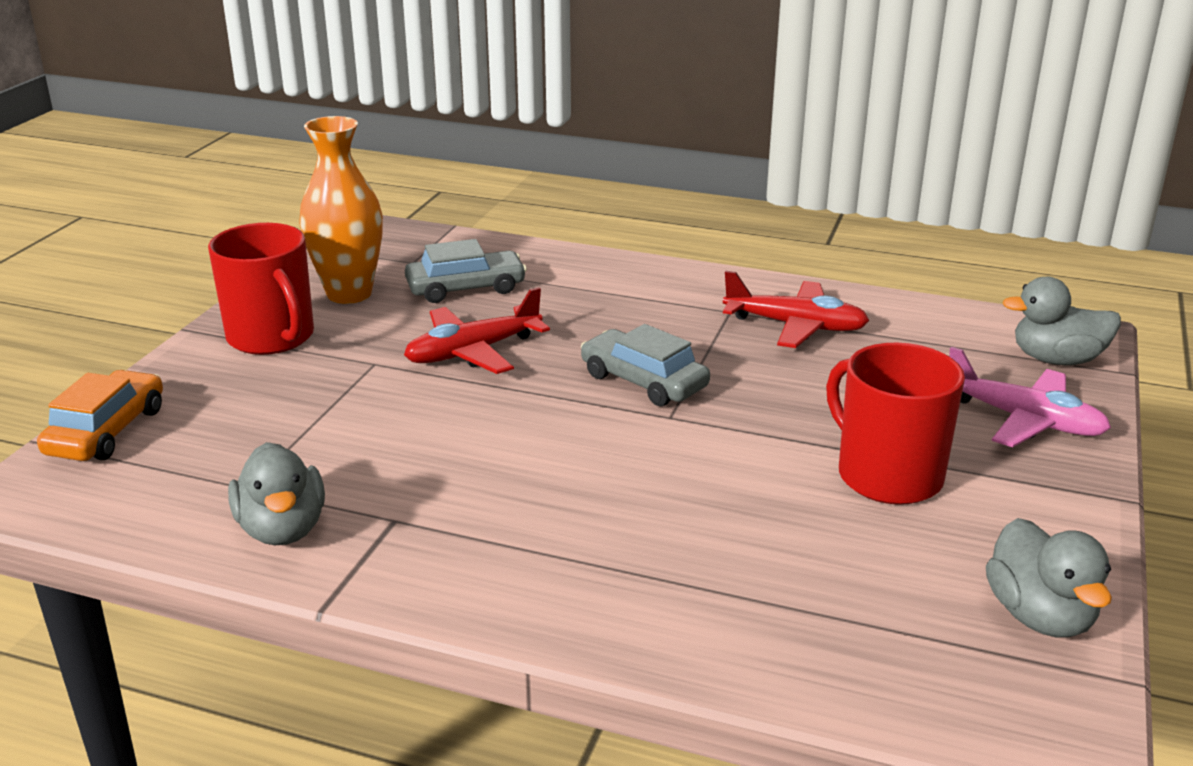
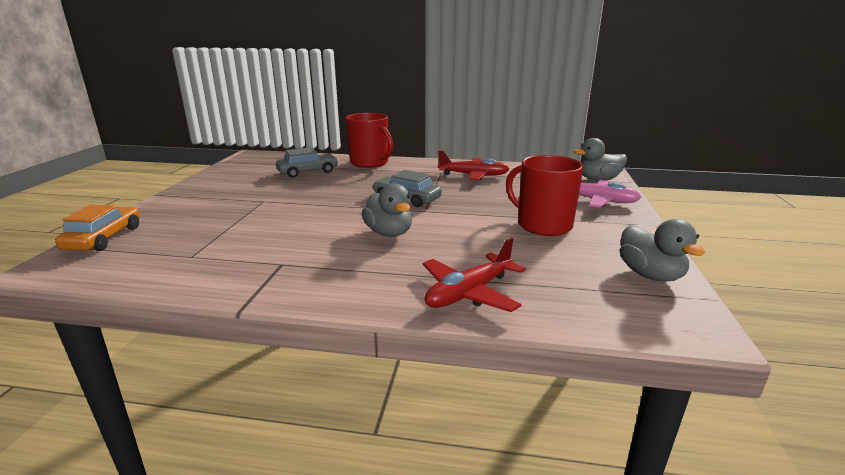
camera: 10 degrees left, 5 degrees down
red mug [208,223,314,355] -> red mug moved to [346,113,393,168]
grey duck [228,442,325,545] -> grey duck moved to [362,183,412,237]
orange vase [299,116,383,304] -> none
red plane [404,287,550,374] -> red plane moved to [423,238,526,312]

